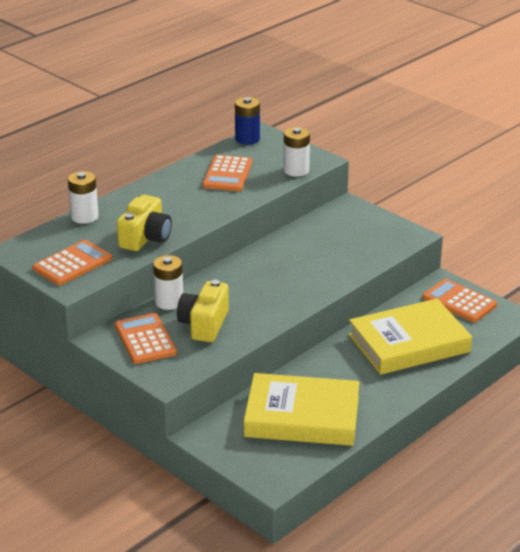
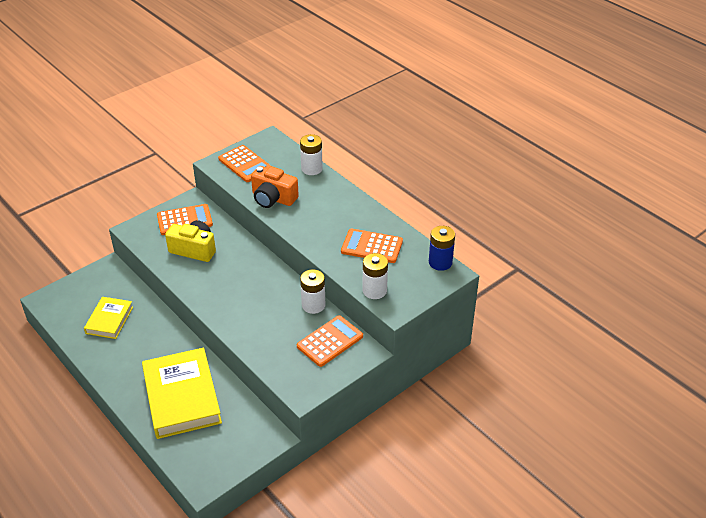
camera: 95 degrees right, 10 degrees up
yellow camera [117,195,172,251] -> orange camera [251,166,299,208]
white battery [153,255,183,310] -> white battery moved to [300,269,325,314]
yellow book [244,373,359,446] -> yellow book [84,297,133,339], size x0.55
orange calculator [422,279,497,322] -> orange calculator moved to [297,315,363,367]

